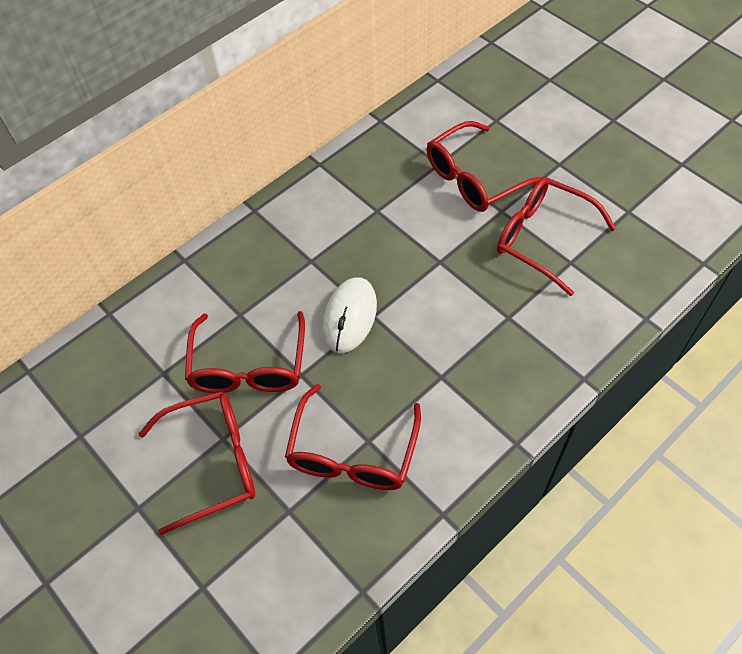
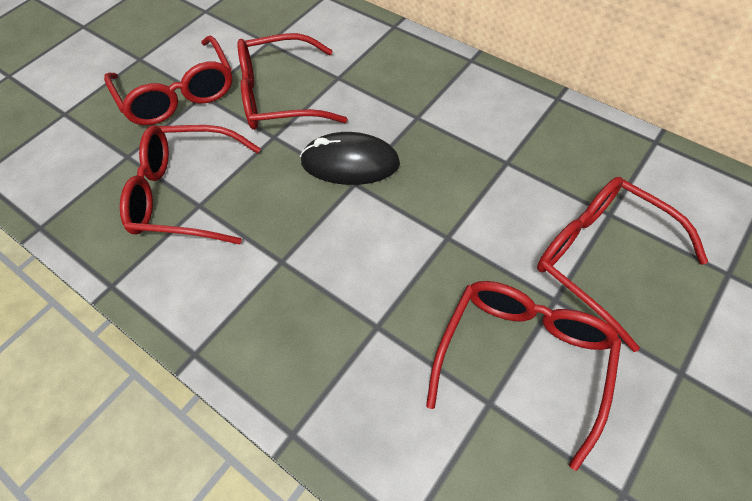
camera: 80 degrees right, 0 degrees up
white mouse [322,277,377,353] -> black mouse [300,132,400,185]

